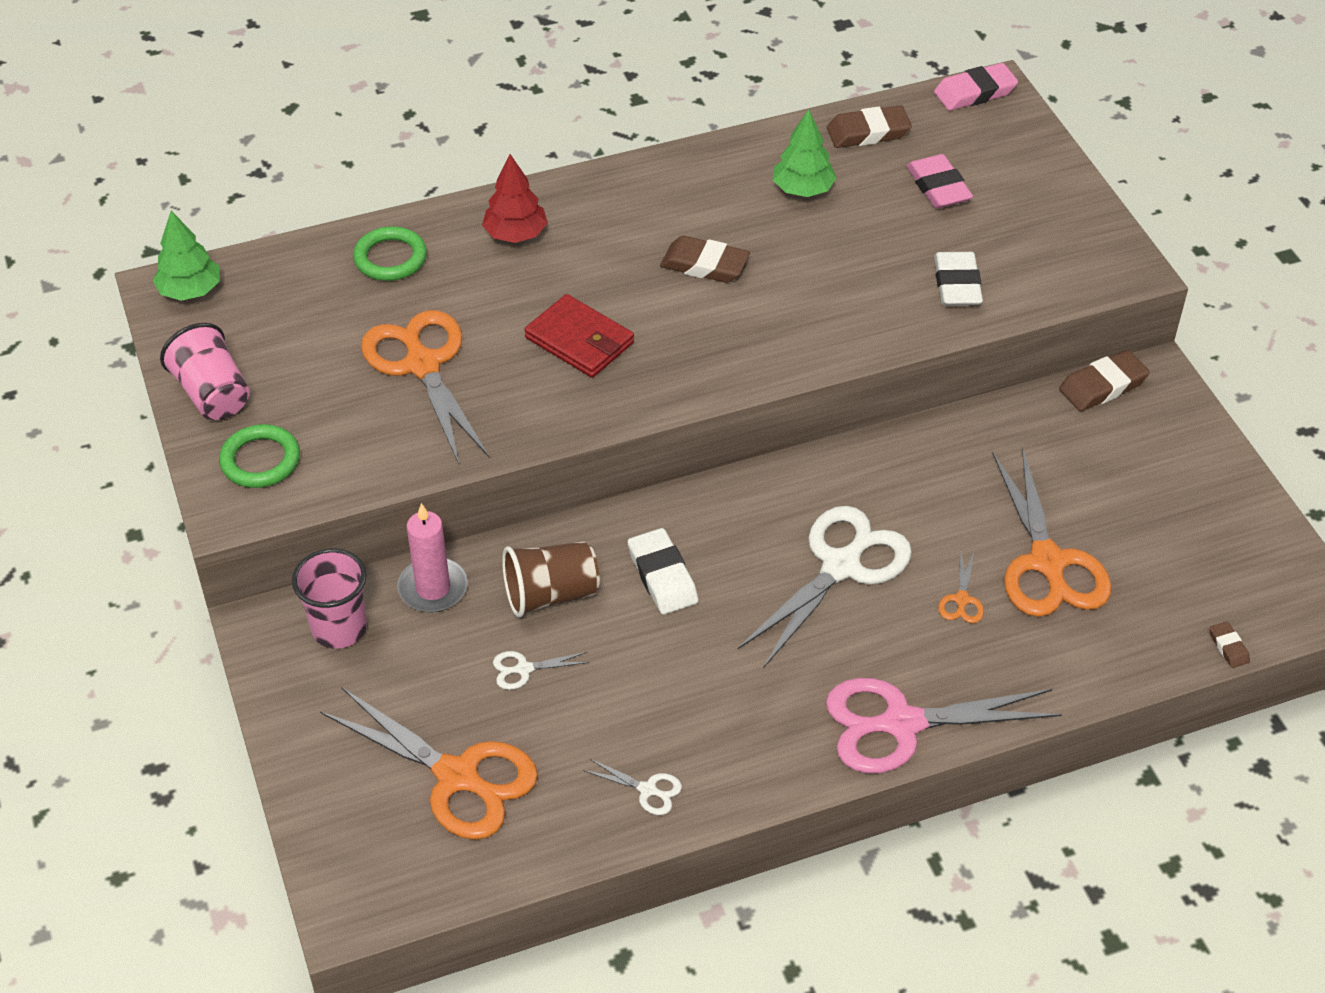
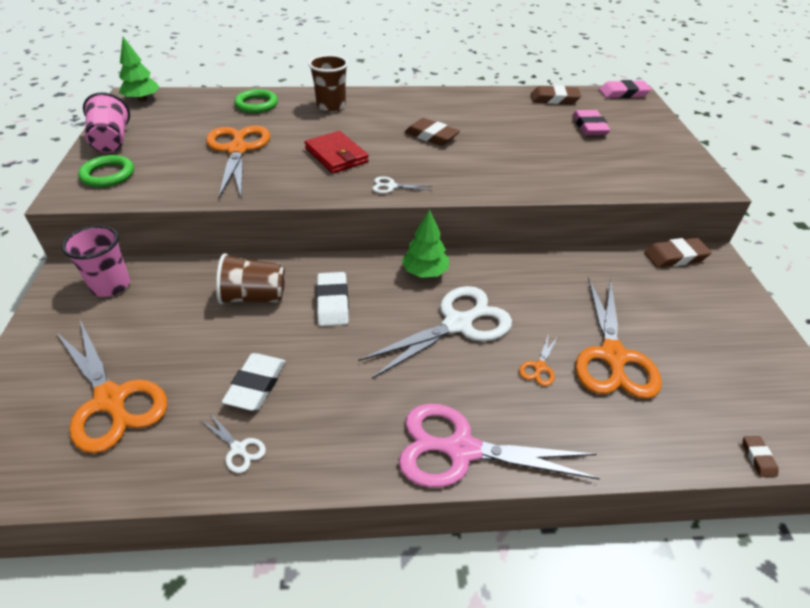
camera: 15 degrees right, 5 degrees down
pink candle [397,503,468,612] -> none
red tree [482,154,548,243] -> brown cup [308,55,348,112]
white scissors [493,651,590,690] -> white scissors moved to [372,176,433,194]
green tree [773,109,836,197] -> green tree moved to [402,209,449,278]
white eraser [934,252,983,306] -> white eraser moved to [222,353,286,411]

